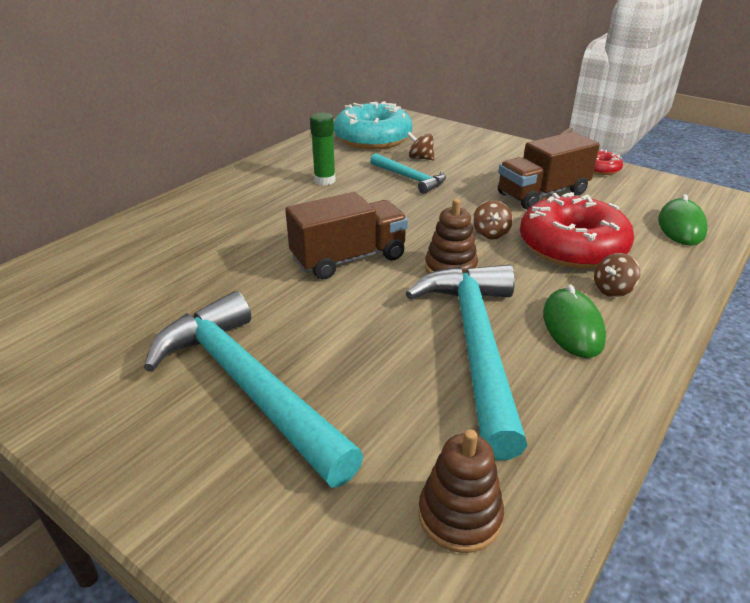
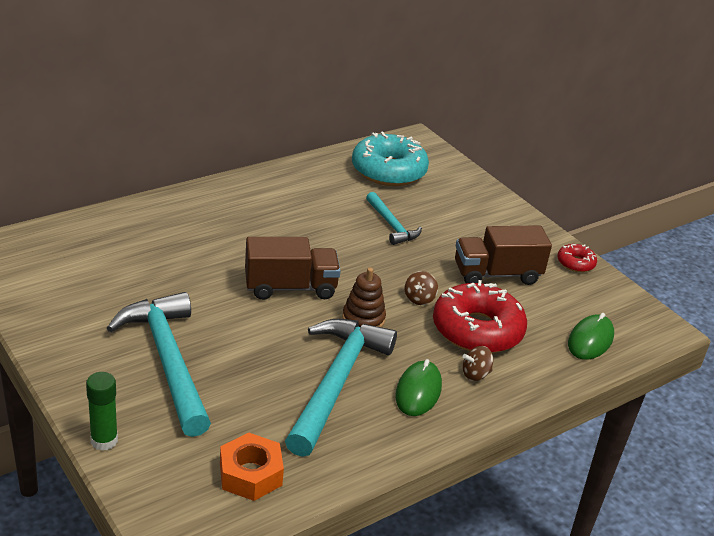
camera: 15 degrees right, 0 degrees up
green glue stick [310,113,336,186] -> green glue stick moved to [86,372,118,451]
brown spinning top [407,132,435,160] -> none
brown stacking toy [418,429,504,553] -> orange nut [220,433,284,501]

